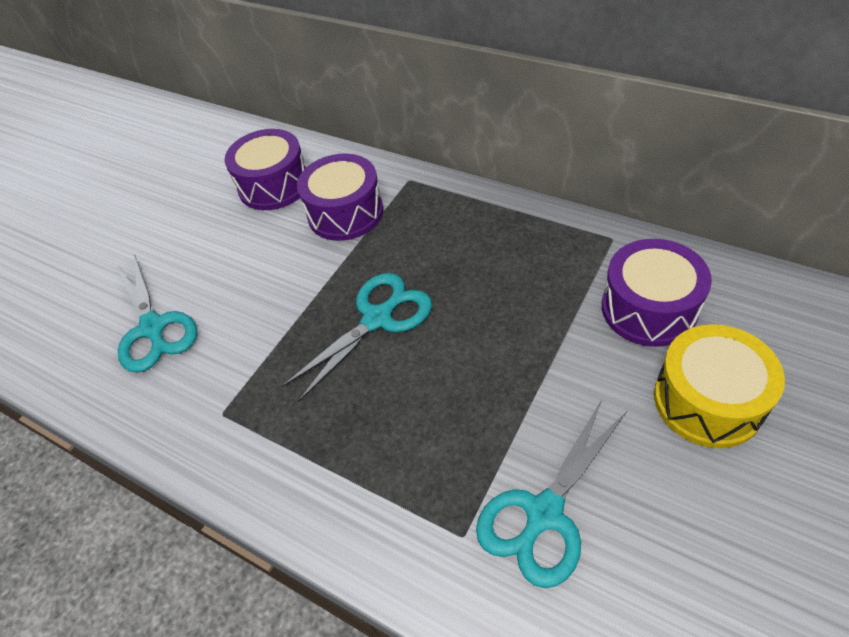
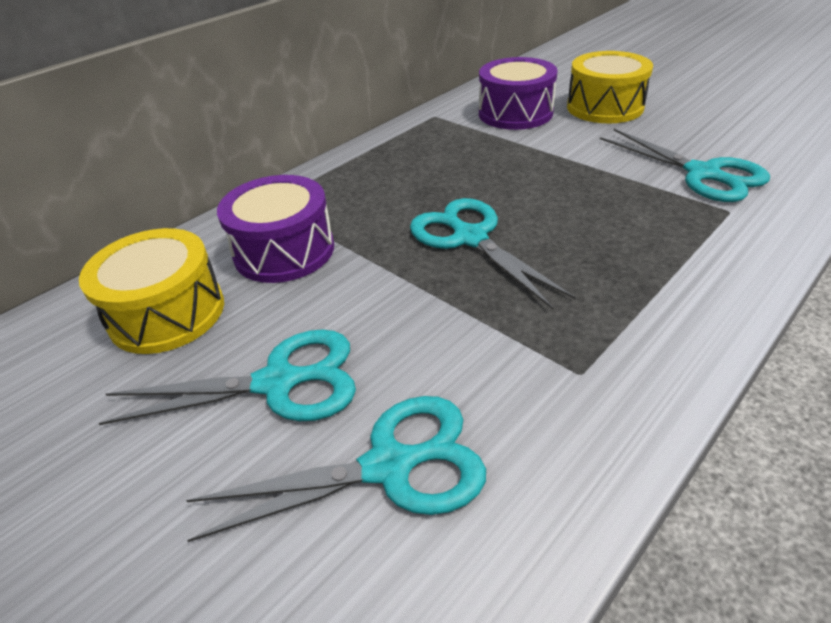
camera: 80 degrees left, 10 degrees down
purple drum [224,129,306,210] -> yellow drum [79,228,224,354]
none -> turquoise scissors [99,329,356,425]

